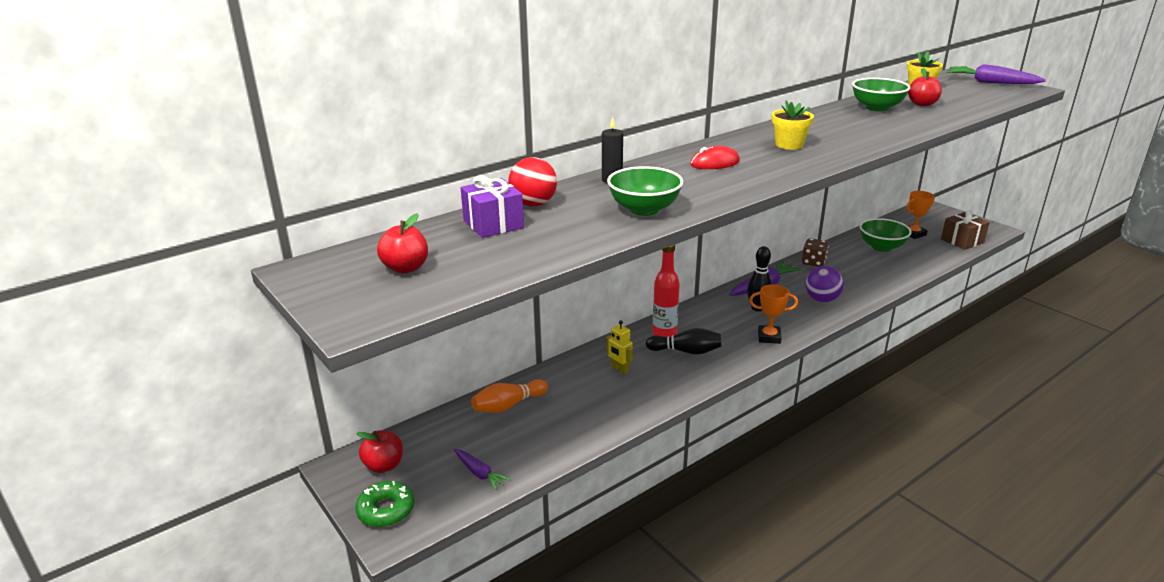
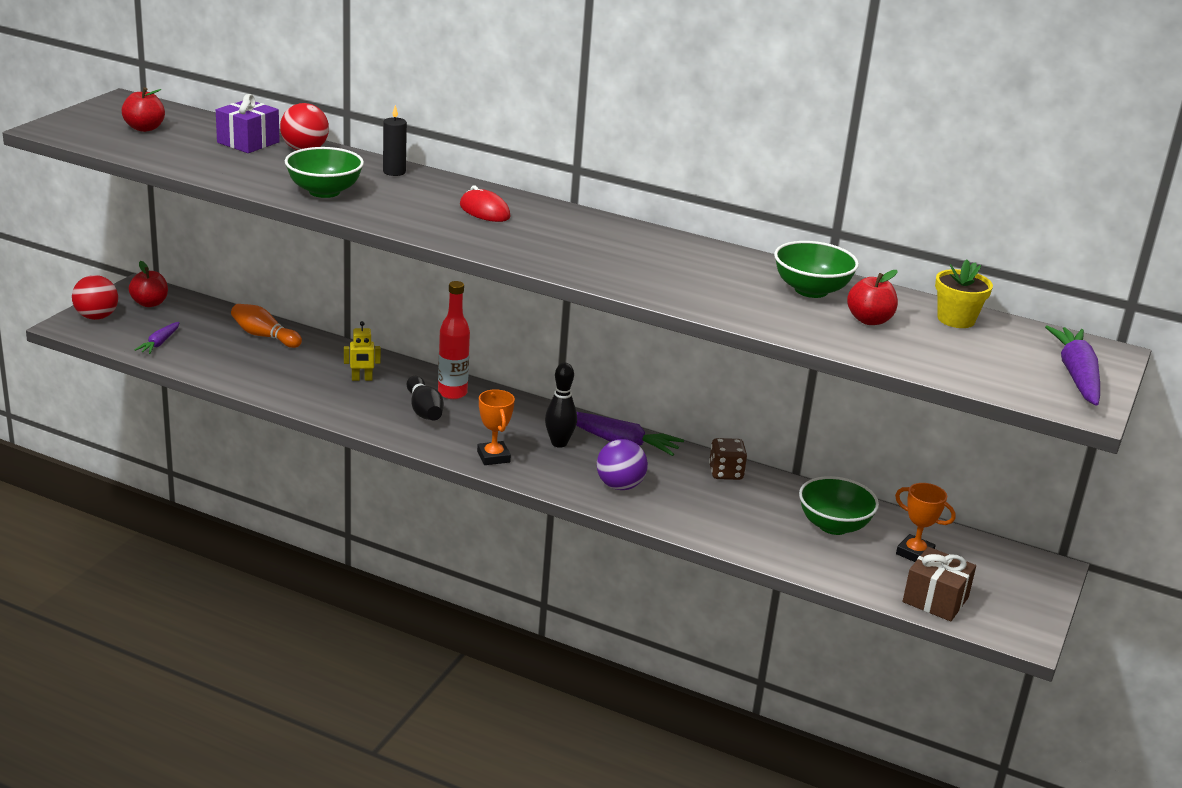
camera: 60 degrees right, 0 degrees up
green donut [355,481,414,527] -> red ball [72,275,118,320]
yellow robot [607,320,633,374] -> yellow robot turned 120 degrees counterclockwise [344,321,381,381]
yellow flower pot [772,100,814,150] -> none

